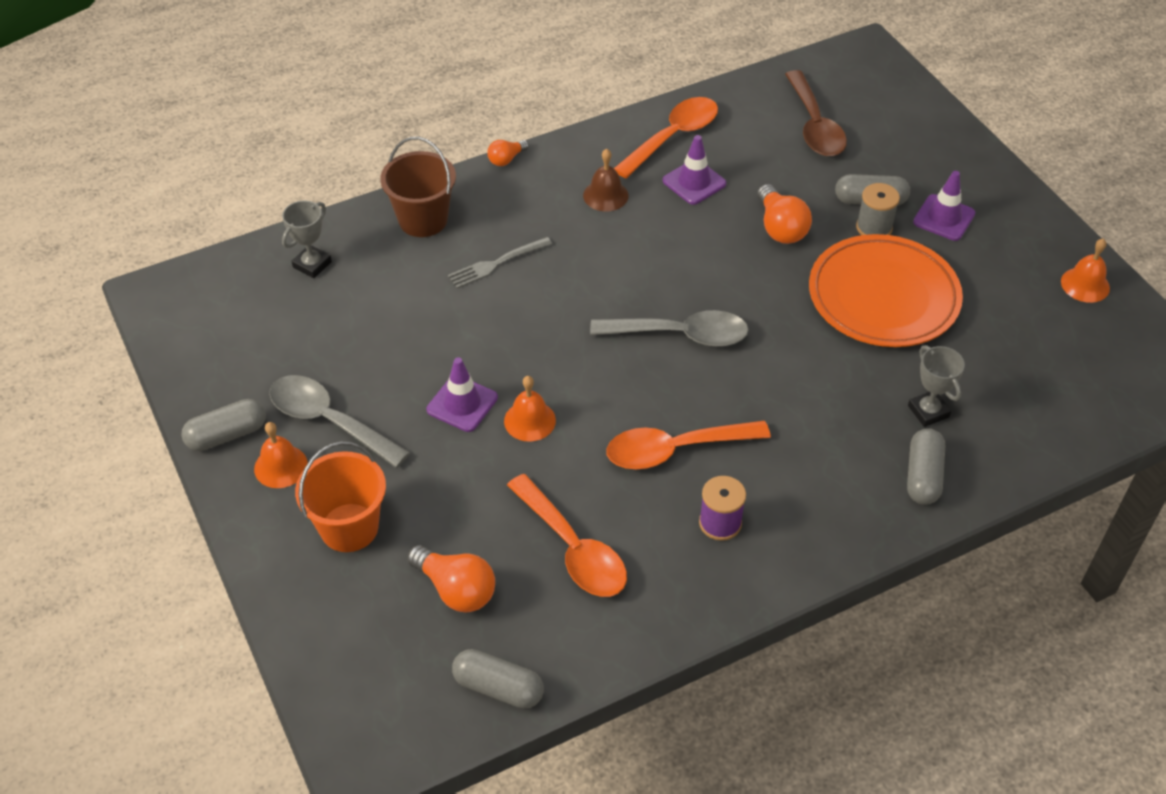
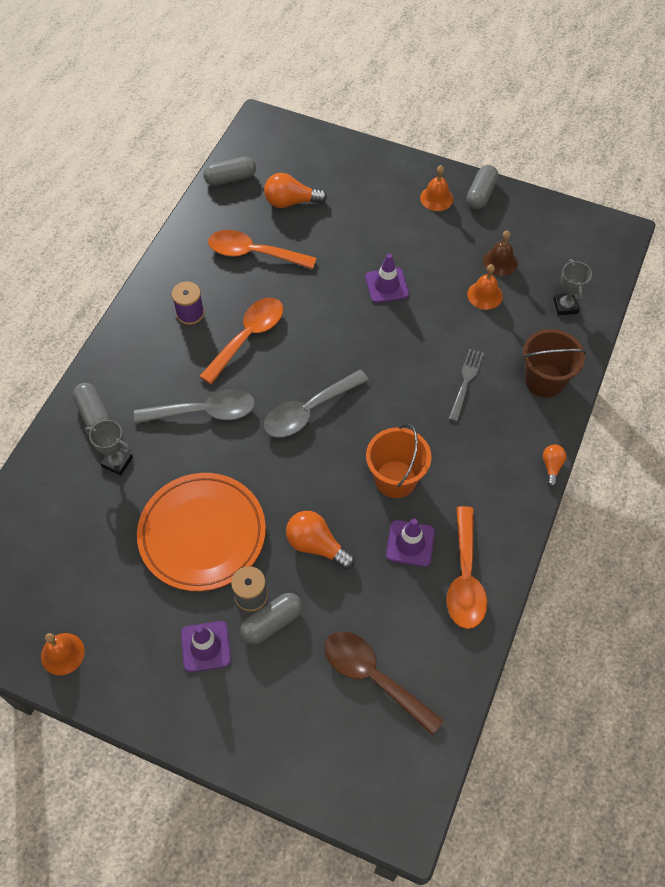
camera: 140 degrees right, 10 degrees up
grey spoon [269,375,410,468] -> grey spoon moved to [134,389,255,424]
orange bucket [295,441,386,552] -> orange bucket moved to [366,423,431,498]
orange bell [504,376,556,442] -> orange bell moved to [467,264,503,310]
brown bell [583,149,629,211] -> brown bell moved to [483,231,518,276]

